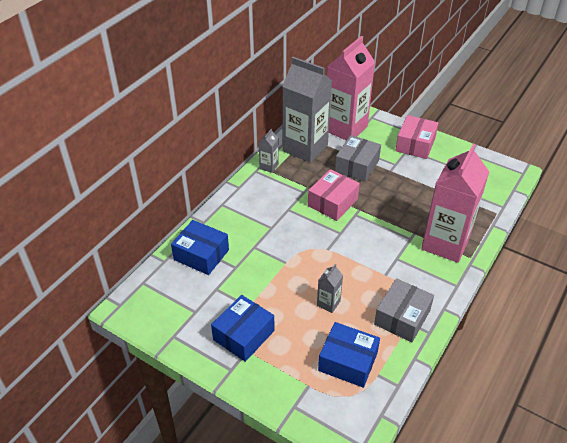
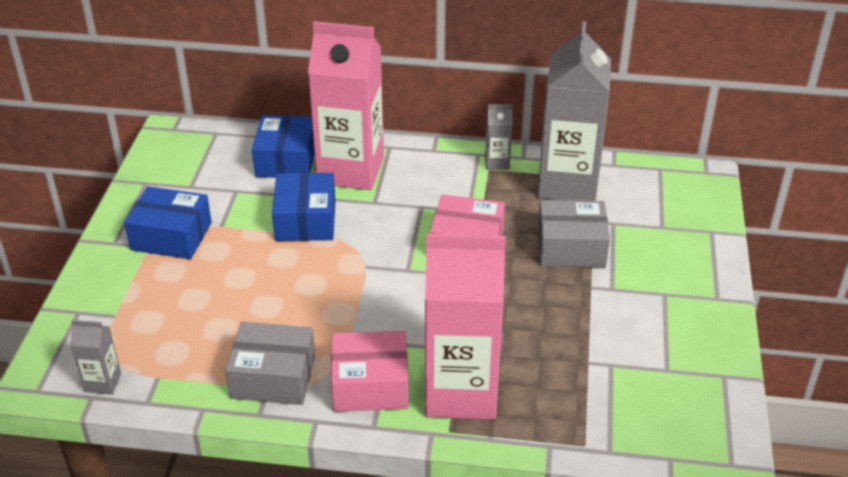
camera: 65 degrees right, 5 degrees down
grey carton [317,264,343,313] -> grey carton moved to [70,320,121,395]
blue box [318,322,380,388] -> blue box moved to [272,173,336,241]
pink carton [327,36,375,141] -> pink carton moved to [308,21,384,190]
pink box [395,115,438,159] -> pink box moved to [331,331,409,412]

